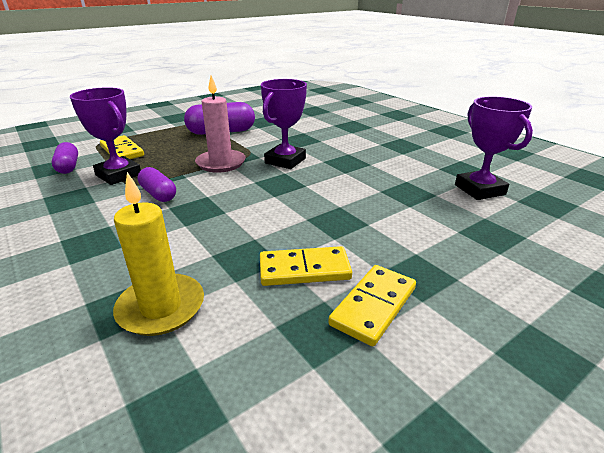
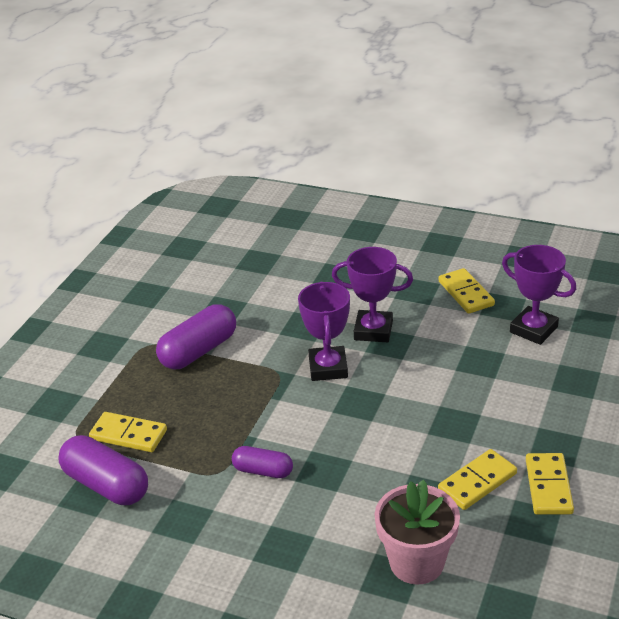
camera: 30 degrees left, 5 degrees up
purple capsule [51,142,78,174] -> purple capsule [58,435,148,505], size x1.69
purple trophy [70,87,141,185] -> purple trophy moved to [332,247,413,342]
yellow candle [113,172,204,336] -> pink flower pot [375,480,460,585]
pink candle [195,75,246,173] -> none
none -> yellow domino [438,268,495,314]

